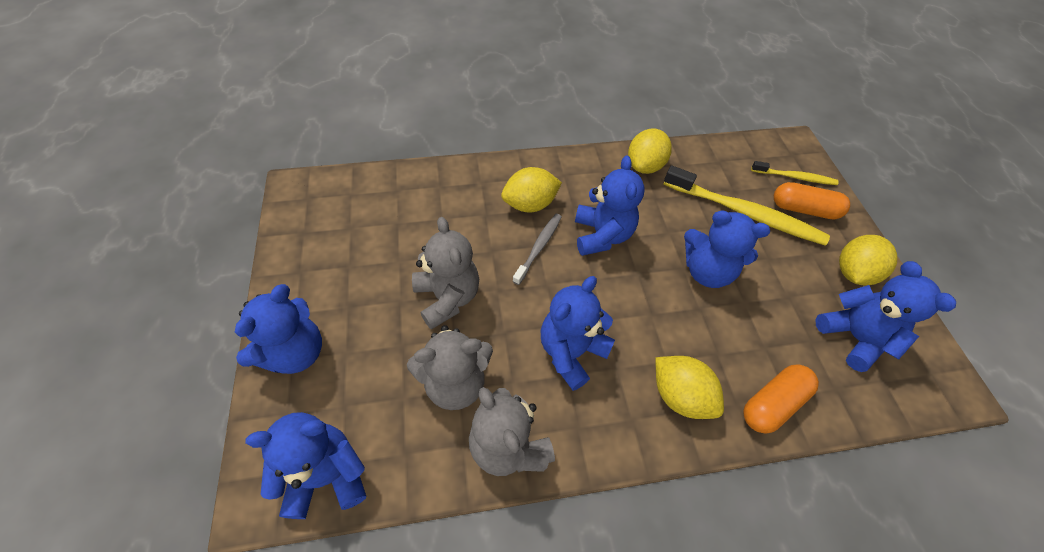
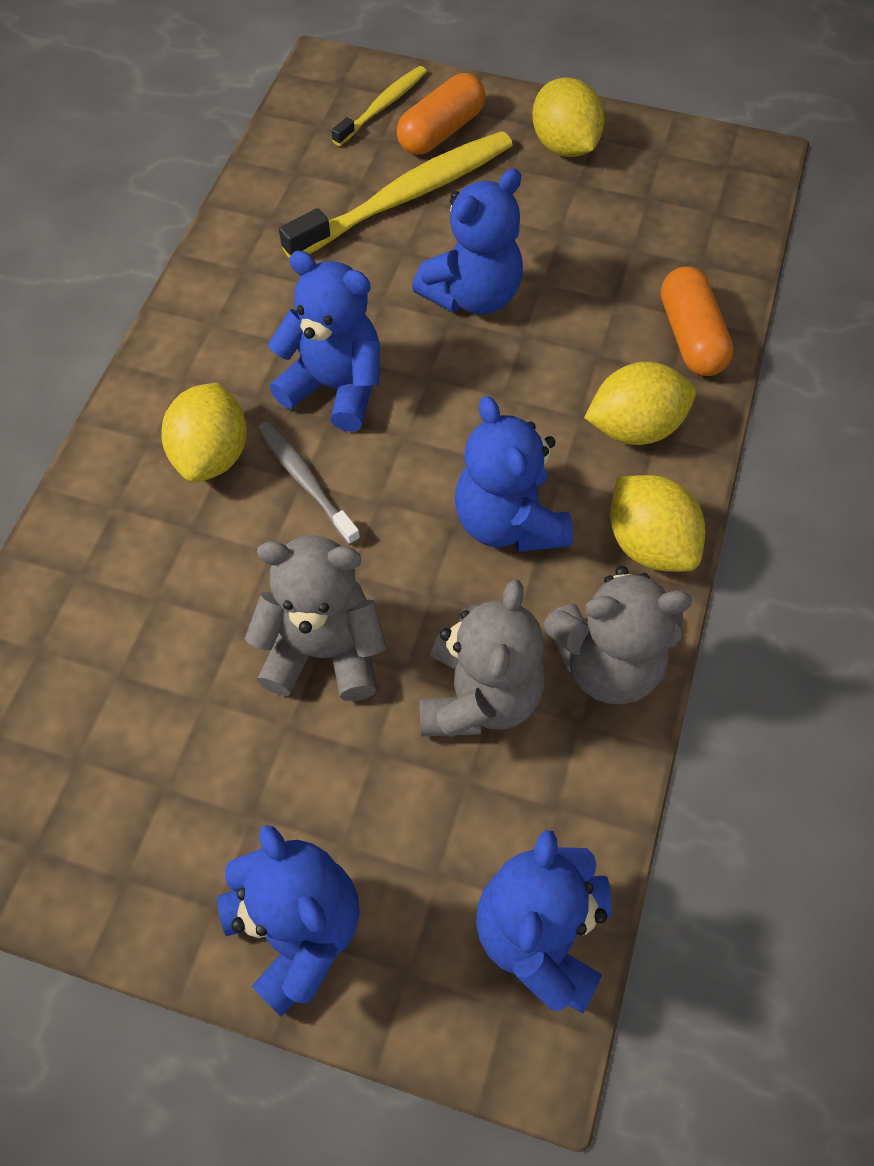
camera: 60 degrees left, 5 degrees up
yellow lemon [628,129,672,174] -> yellow lemon moved to [610,475,705,572]
blue teddy bear [815,261,956,372] -> none

